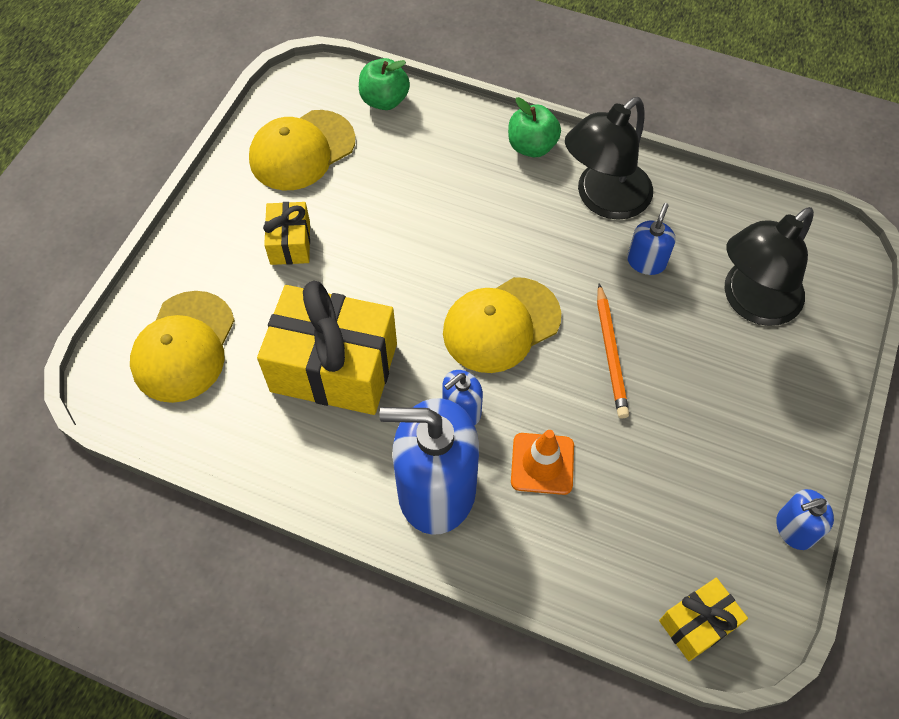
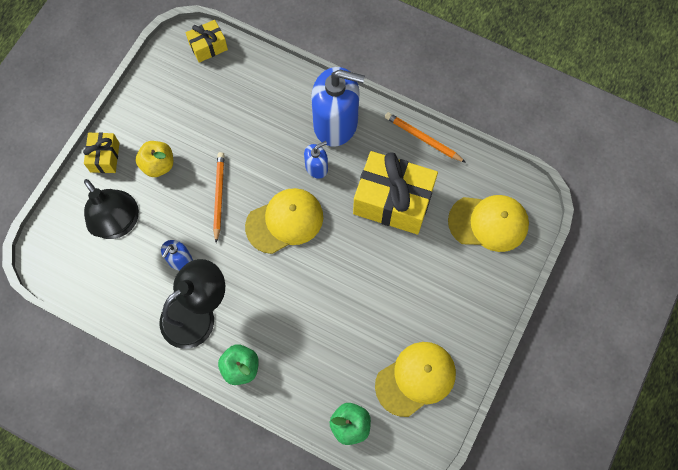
camera: 175 degrees left, 10 degrees up
yellow cap [130,291,235,403] -> yellow cap turned 75 degrees clockwise [448,195,529,252]
yellow gift [263,202,310,265] -> yellow gift moved to [83,132,119,173]
orange traffic cone [511,430,574,495] -> none
black lamp [725,207,814,326] -> black lamp turned 90 degrees clockwise [84,179,139,239]
blue soap dispenser [776,489,834,550] -> none
none -> yellow apple [136,141,173,177]
none -> orange pencil [385,112,466,163]

